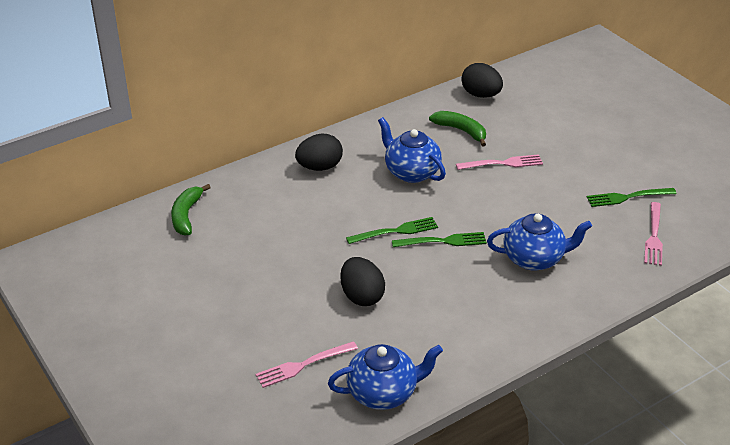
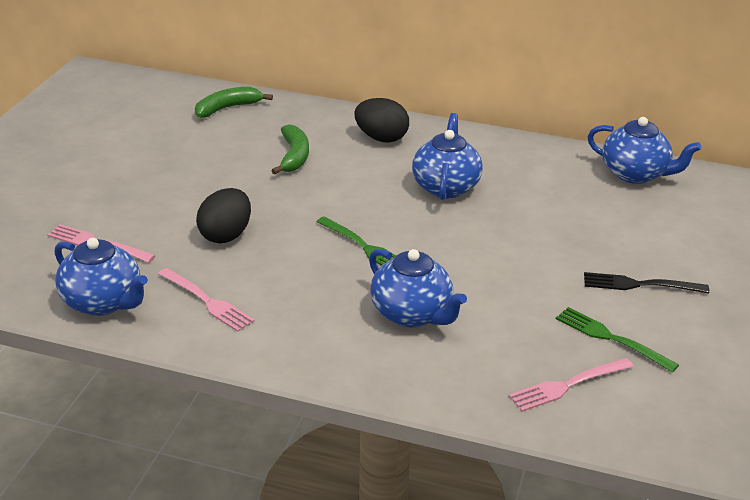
camera: 50 degrees right, 5 degrees down
green fork [346,217,438,244] -> none
green banana [429,111,486,147] -> green banana moved to [271,124,309,175]
pink fork [456,154,543,170] -> pink fork moved to [158,268,255,332]
black egg [461,63,503,98] -> blue teapot [588,117,701,184]
none -> black fork [584,272,710,294]

